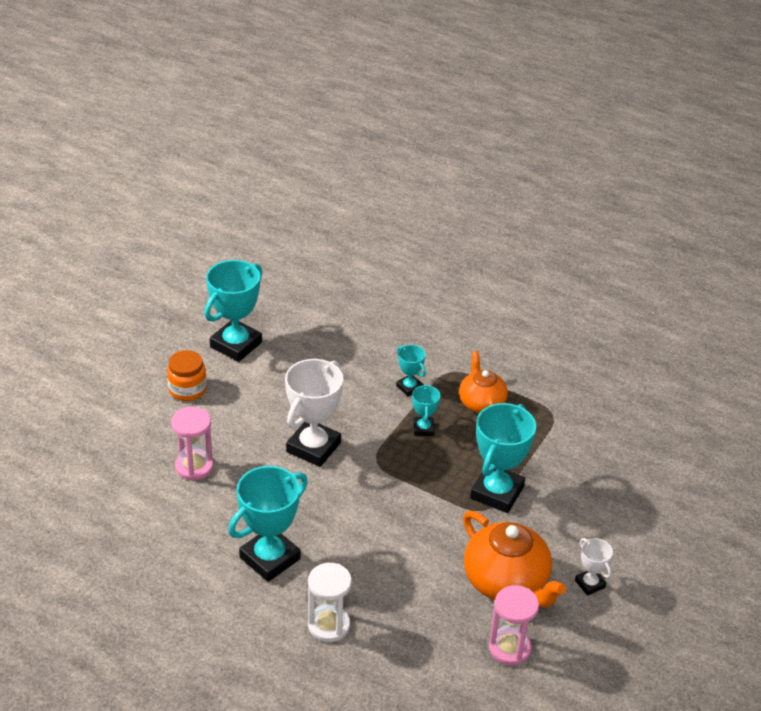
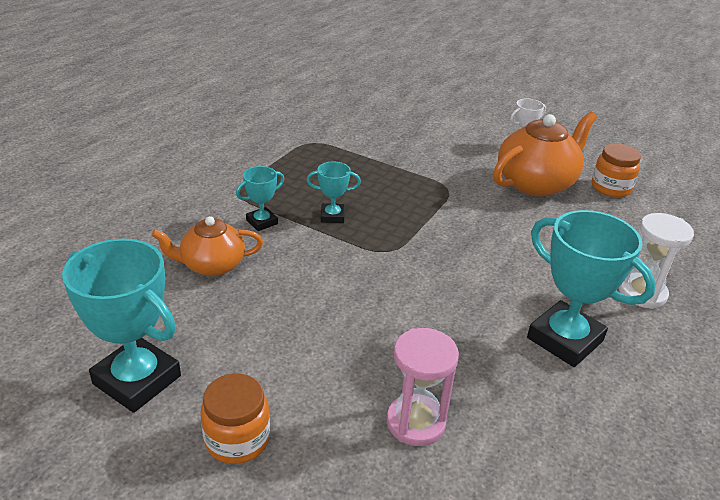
camera: 90 degrees left, 5 degrees down
white trophy [285,359,343,467] -> none
orange teapot [459,351,508,413] -> orange teapot moved to [151,216,263,276]
turquoise trophy [470,403,536,513] -> none
pink hourglass [489,585,539,665] -> orange jar [592,143,641,197]

